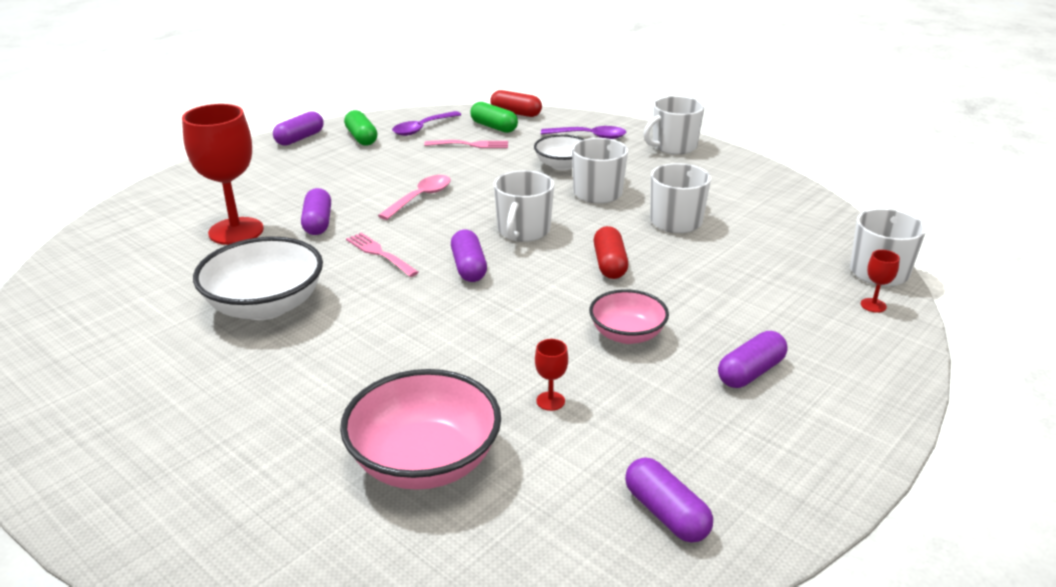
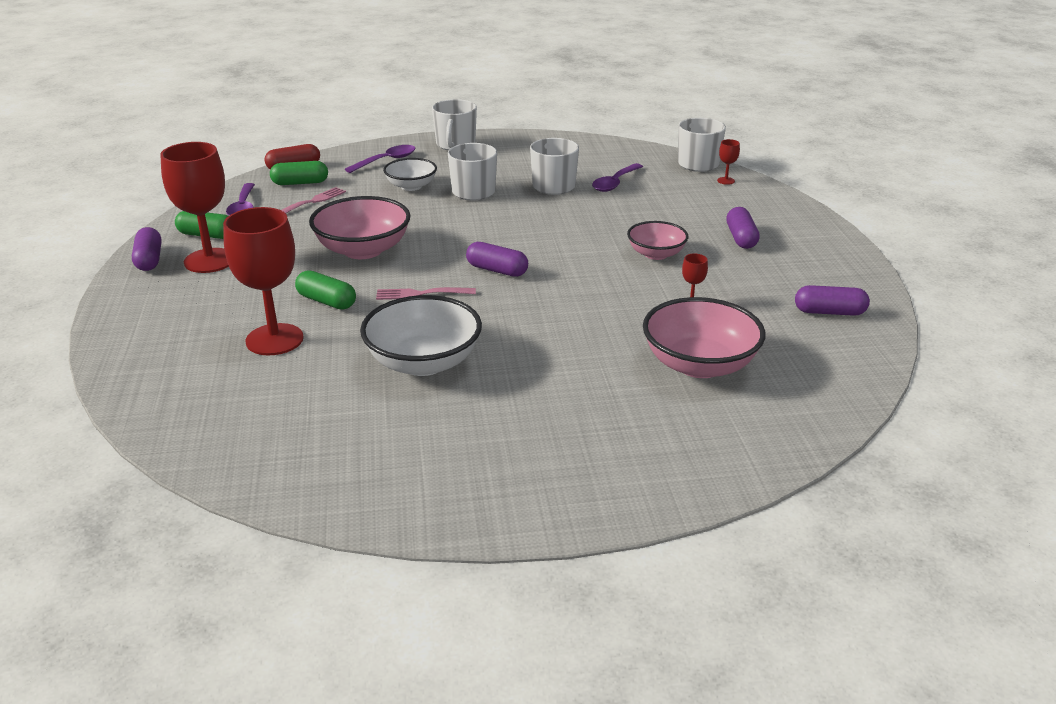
camera: 50 degrees left, 0 degrees up
purple capsule [301,188,331,235] -> green capsule [295,270,356,309]
pink spoon [378,175,451,220] -> pink bowl [309,196,411,259]
white mug [494,170,554,242] -> none
red capsule [594,226,628,279] -> none
none -> red goblet [160,142,229,273]
none -> purple spoon [592,163,643,192]

